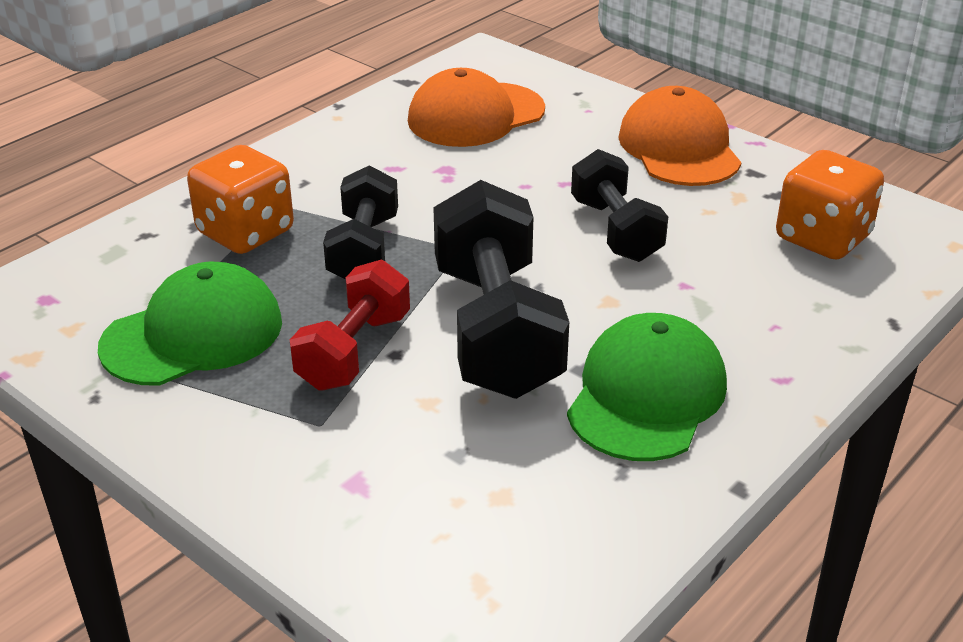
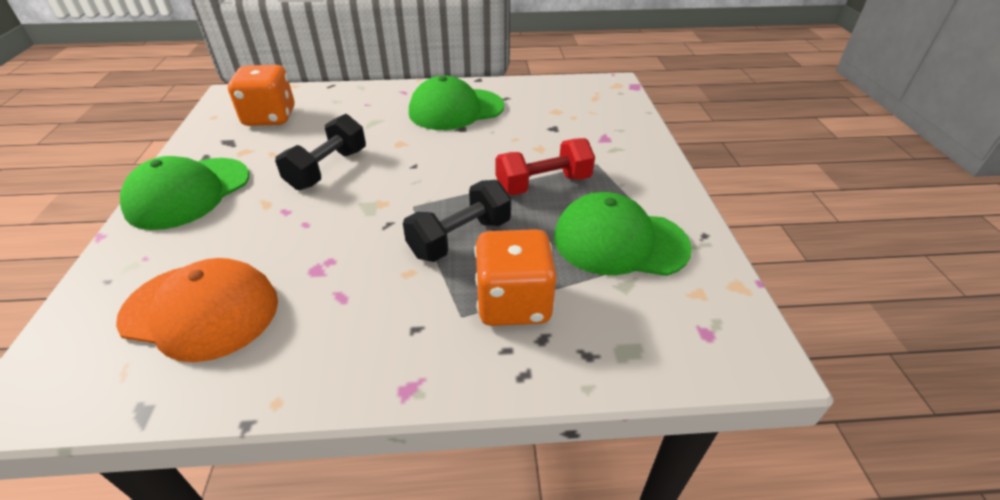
camera: 135 degrees left, 5 degrees up
black dumbbell [433,180,569,399] -> none
orange cap [618,86,741,186] -> green cap [120,156,249,230]

